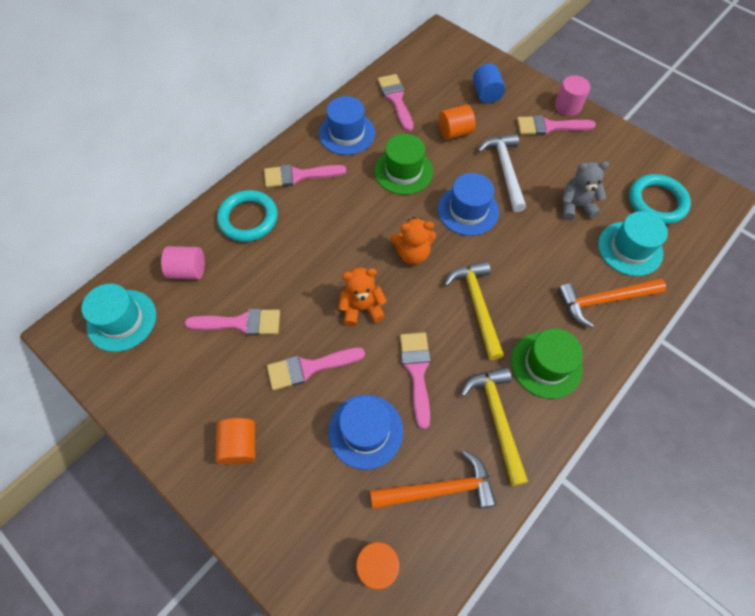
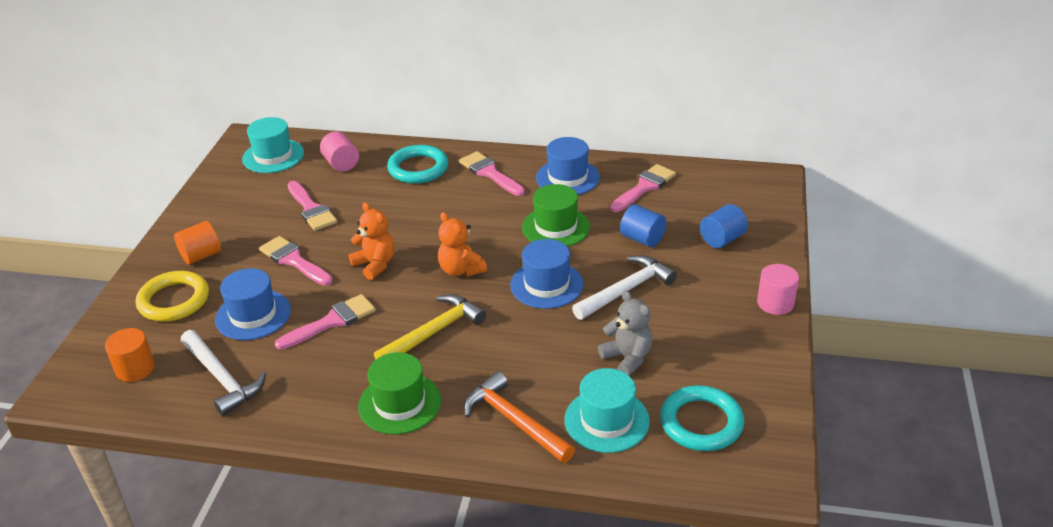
camera: 60 degrees right, 25 degrees down
orange hammer [370,450,497,509] -> white hammer [181,330,266,416]
orange cylinder [439,105,476,140] -> blue cylinder [620,204,667,247]
yellow hammer [461,367,528,486] -> none
pink brush [517,115,596,135] -> none
none -> yellow ring [136,271,209,322]

